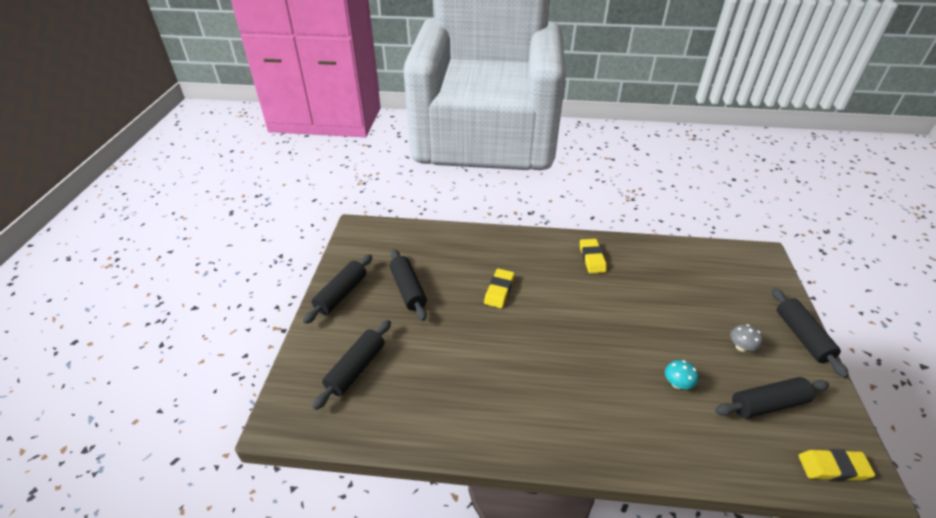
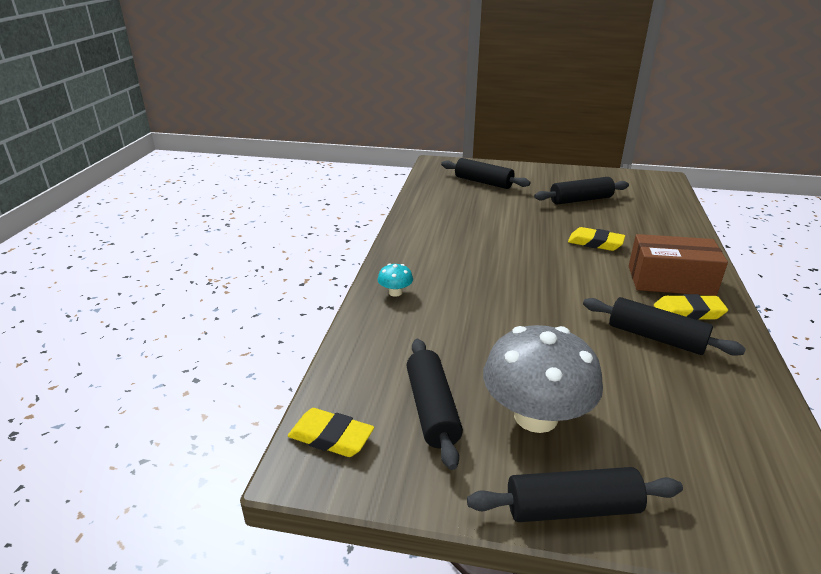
camera: 95 degrees right, 10 degrees down
black rolling pin [303,254,372,324] -> black rolling pin moved to [583,297,746,356]
turquoise mushroom [665,360,698,389] -> turquoise mushroom moved to [377,263,413,297]
grey mushroom [730,324,763,352] -> grey mushroom [483,325,603,433], size x2.40
yellow eraser [798,449,875,481] -> yellow eraser turned 75 degrees counterclockwise [288,408,374,457]
none -> brown box [629,234,728,296]

